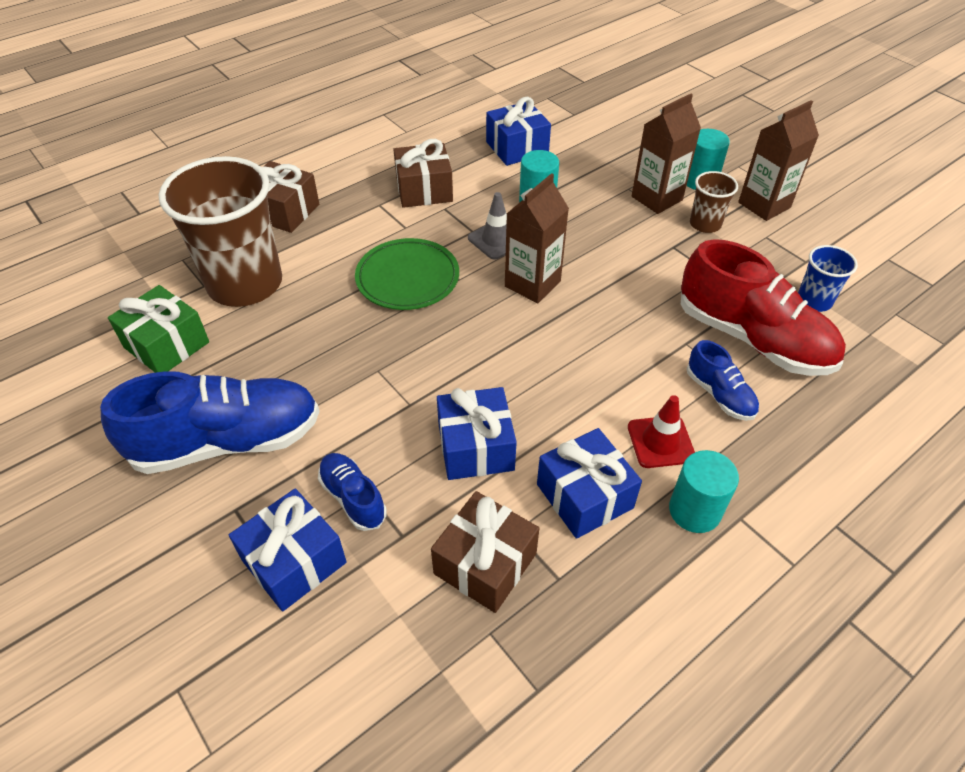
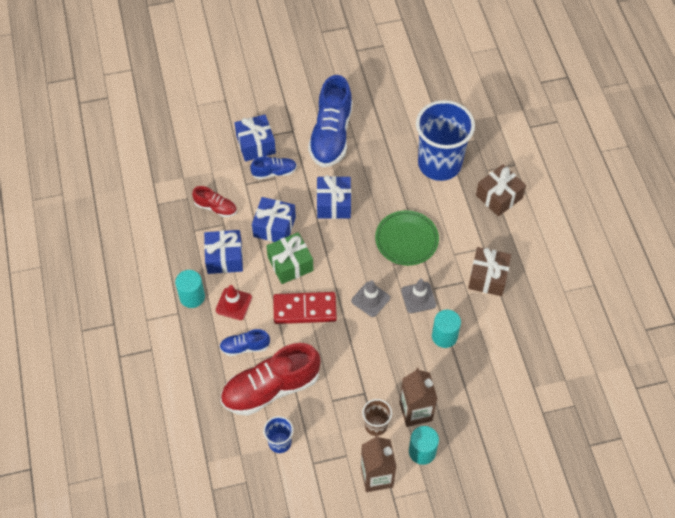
camera: 115 degrees right, 10 degrees up
green gift [108,285,209,373] -> green gift moved to [266,232,314,284]
brown cup [159,156,282,307] -> blue cup [416,100,475,181]
brown gift [431,491,539,613] -> red shoe [192,186,237,217]
blue gift [486,97,551,166] -> blue gift moved to [317,175,351,219]
brown carton [505,173,569,303] -> grey traffic cone [351,280,390,317]
none -> red domino [273,292,337,324]

